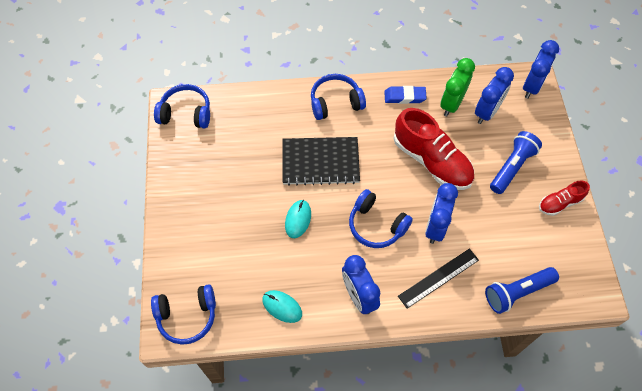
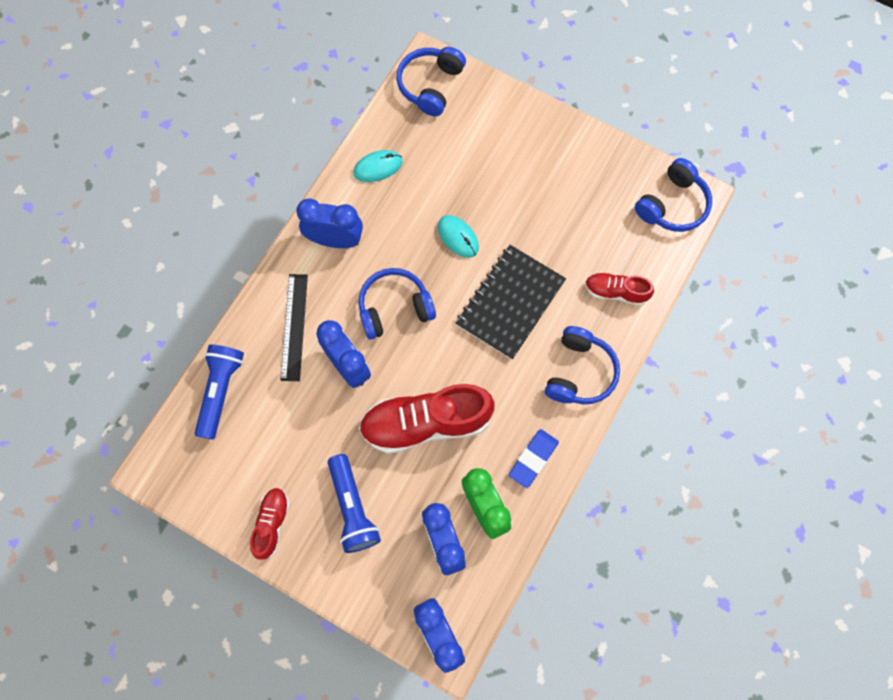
camera: 125 degrees right, 10 degrees up
none -> red shoe [585,272,654,306]

